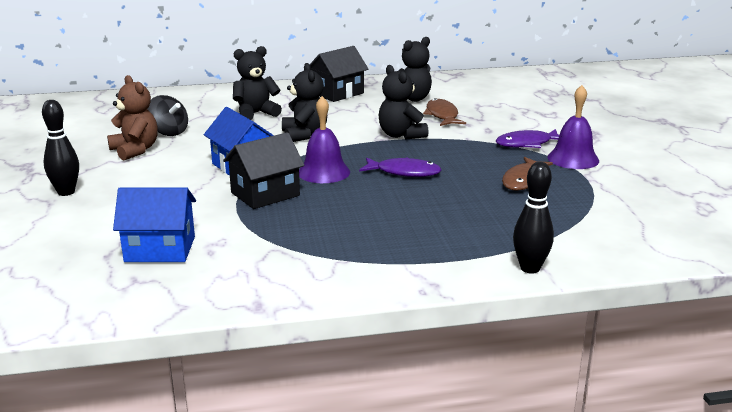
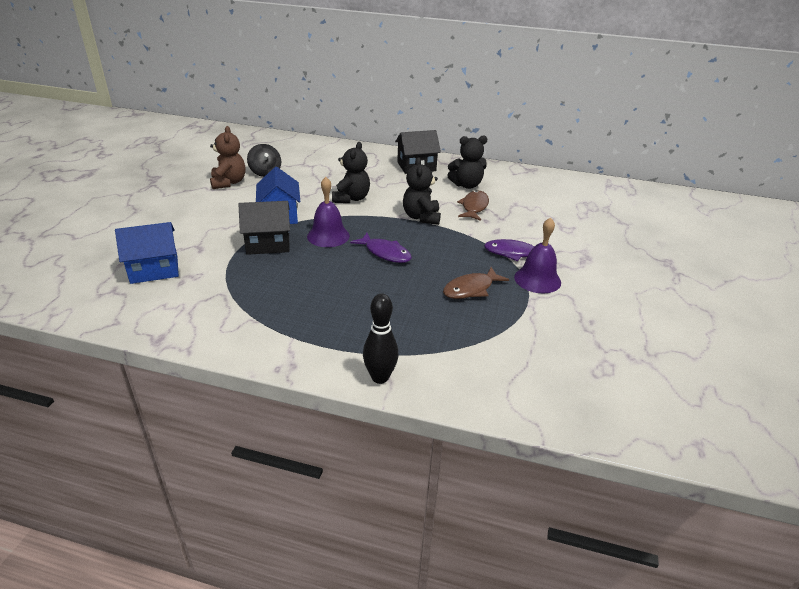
camera: 25 degrees right, 10 degrees up
black bowling pin [42,100,79,196] -> none
blue house [113,188,196,262] -> blue house turned 45 degrees counterclockwise [115,222,179,284]
black teddy bear [233,46,282,120] -> none

